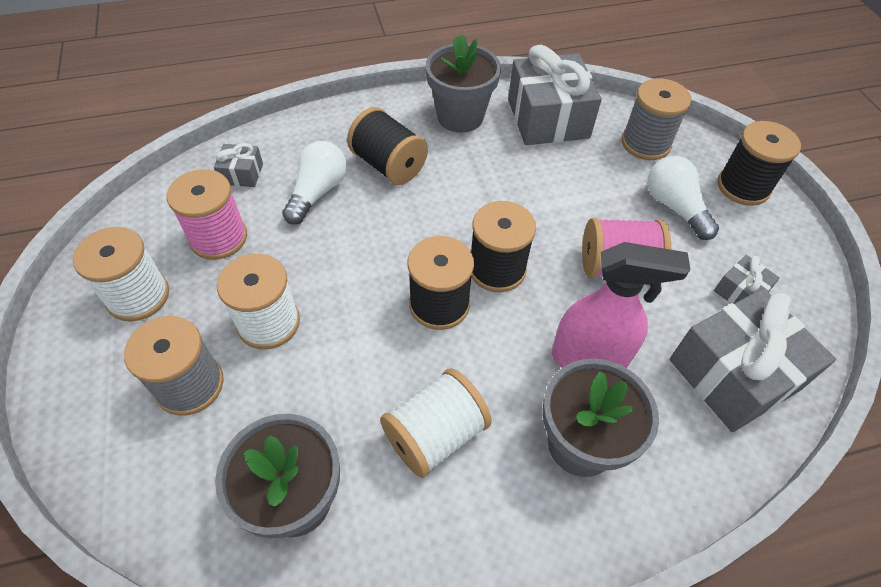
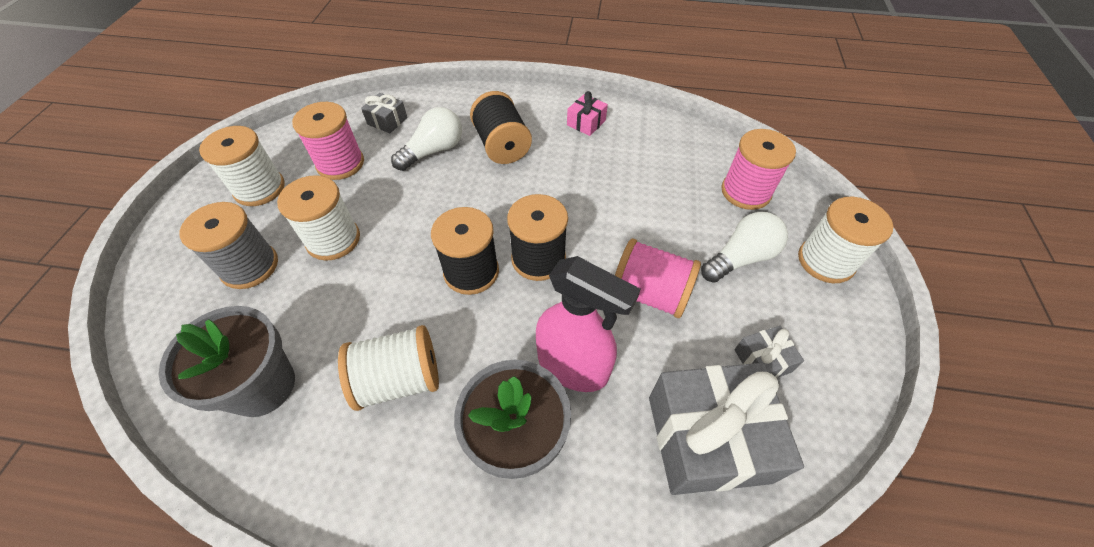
camera: 25 degrees right, 0 degrees up
grey flower pot [426,34,501,133] -> pink gift [567,91,608,136]
grey gift [508,45,602,145] -> none
grey spool [622,79,691,160] -> pink spool [721,129,796,210]
white light bulb [647,156,719,240] -> white light bulb turned 60 degrees clockwise [701,212,788,283]
black spool [717,121,801,206] -> white spool [798,197,893,283]

